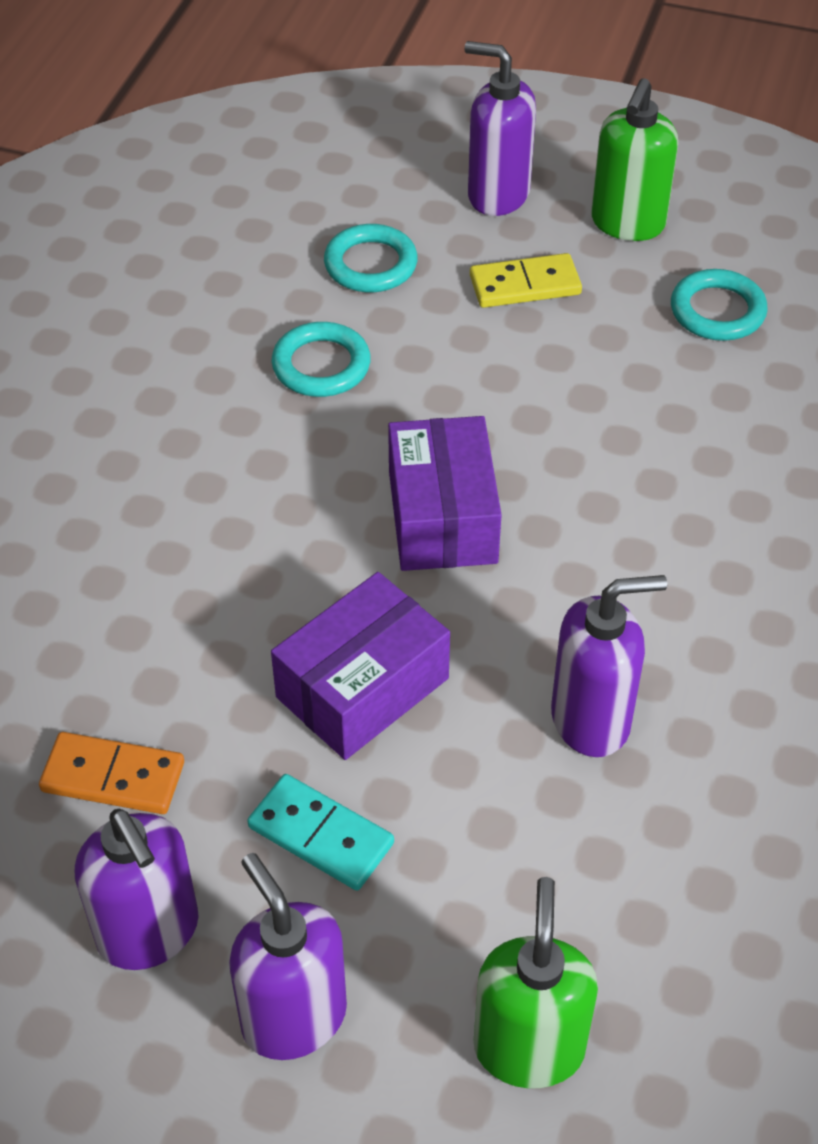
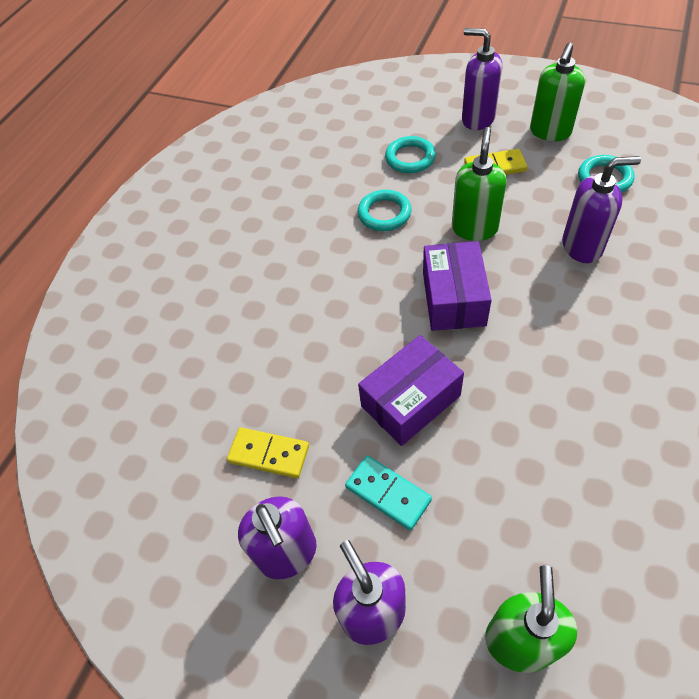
camera: 10 degrees right, 5 degrees up
orange domino [39,732,184,814] -> yellow domino [227,427,309,478]
purple soap dispenser [551,575,667,757] -> purple soap dispenser moved to [562,156,641,263]
none -> green soap dispenser [452,127,507,241]

